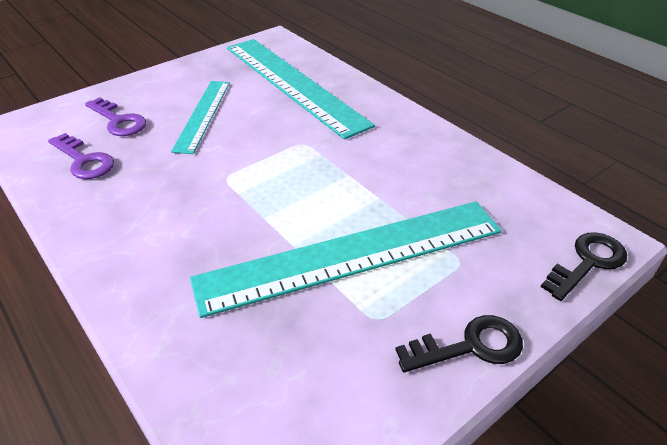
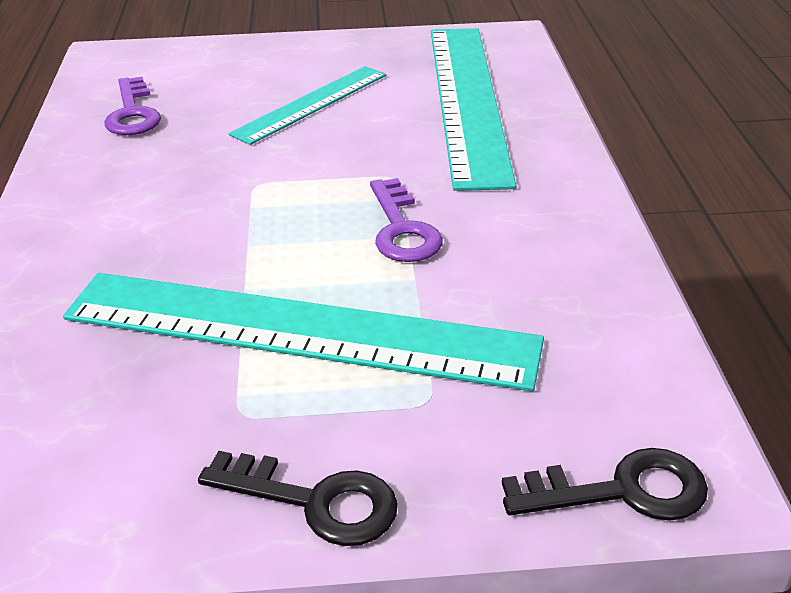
camera: 35 degrees right, 5 degrees down
purple key [85,97,146,136] -> purple key moved to [370,178,443,262]

